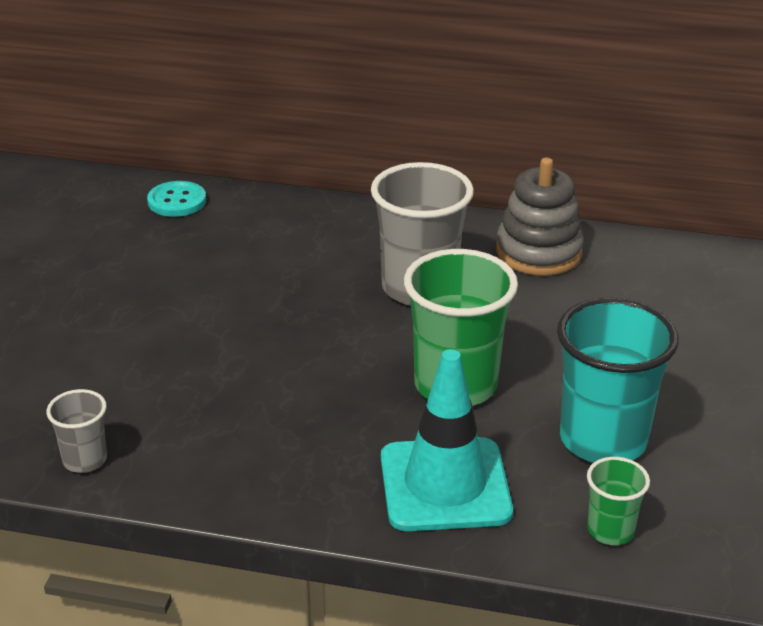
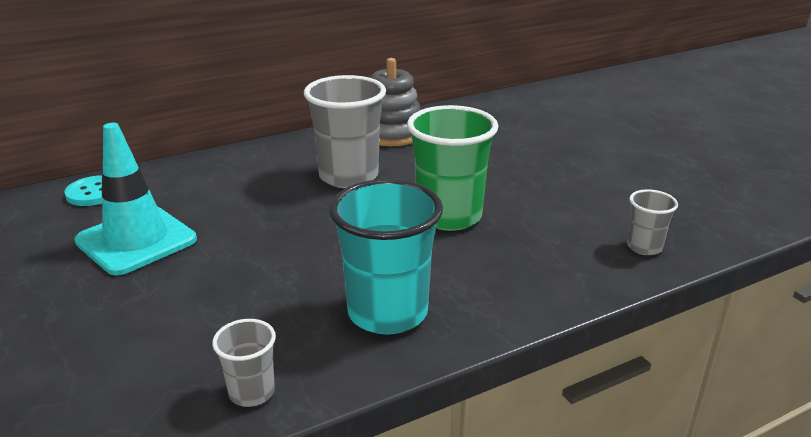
camera: 40 degrees left, 5 degrees down
turquoise traffic cone [381,349,513,531] -> turquoise traffic cone moved to [74,123,197,275]
turquoise cup [557,298,679,463] -> turquoise cup moved to [329,179,443,334]
green cup [587,457,650,545] -> grey cup [627,189,678,255]

